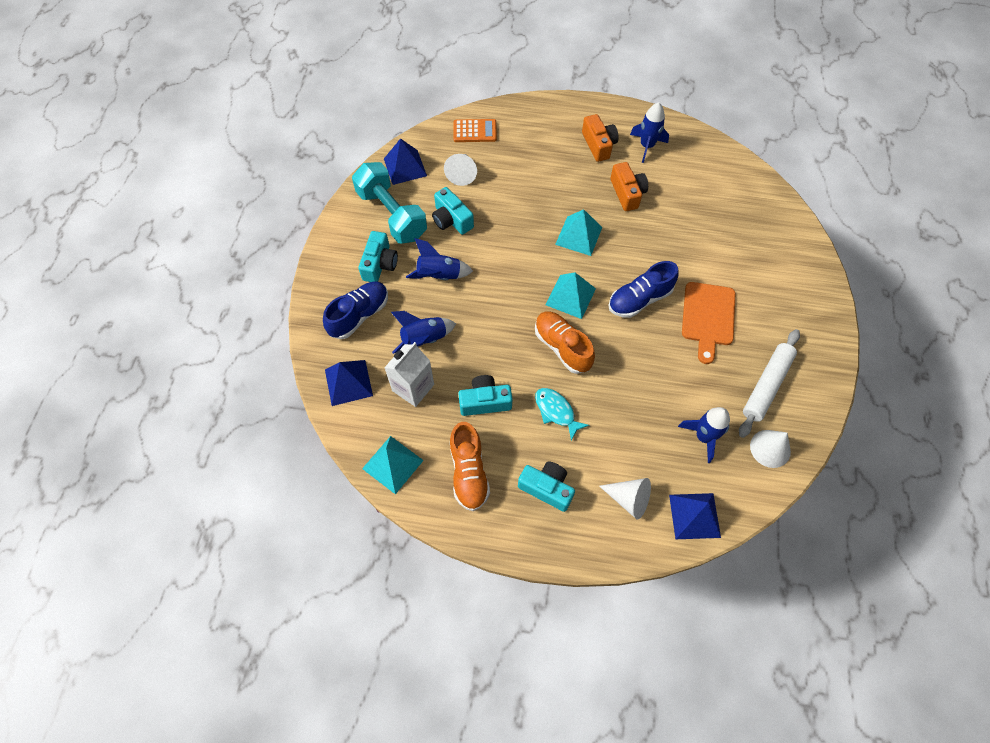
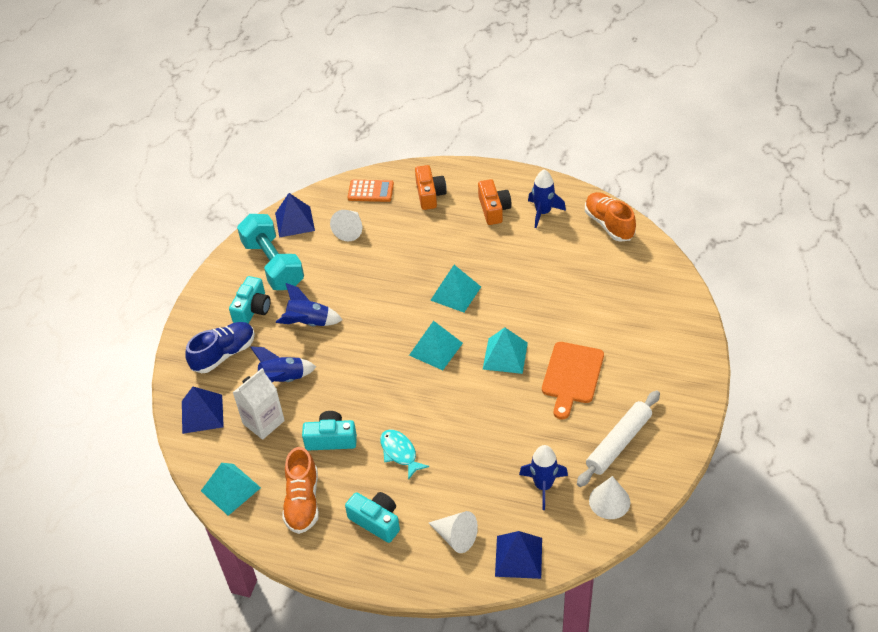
camera: 10 degrees right, 15 degrees down
turquoise camera [432,187,474,235] -> none
orange shoe [535,311,595,374] -> orange shoe moved to [585,192,636,242]
blue shoe [608,261,678,318] -> turquoise pyramid [483,328,528,374]
orange camera [611,162,648,211] -> orange camera moved to [415,165,447,210]

